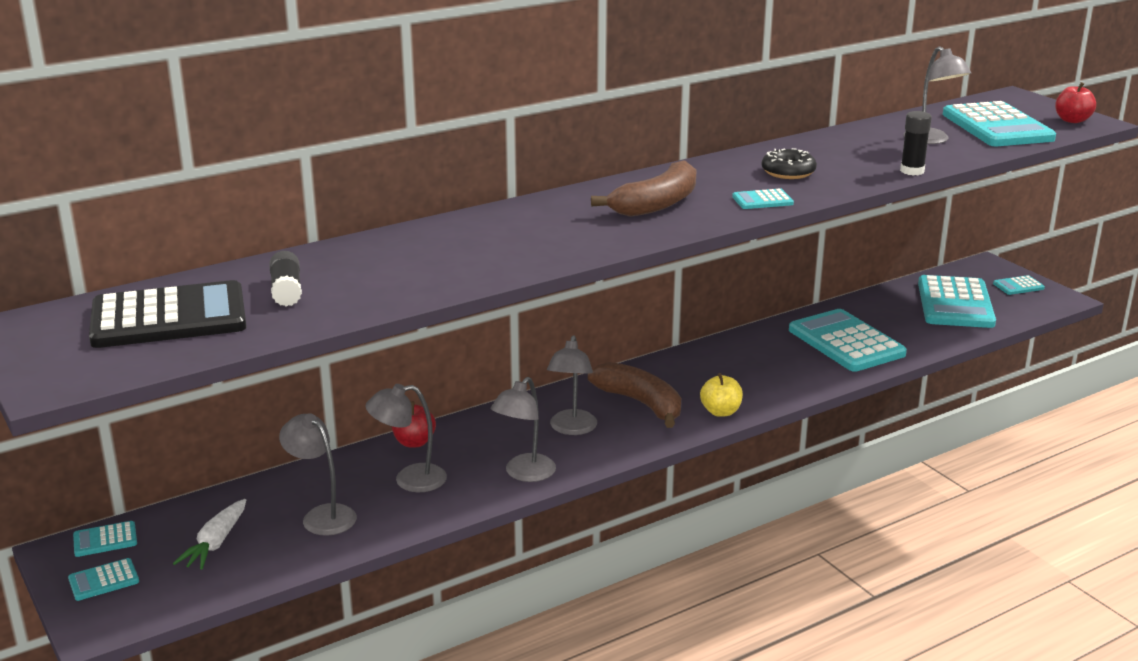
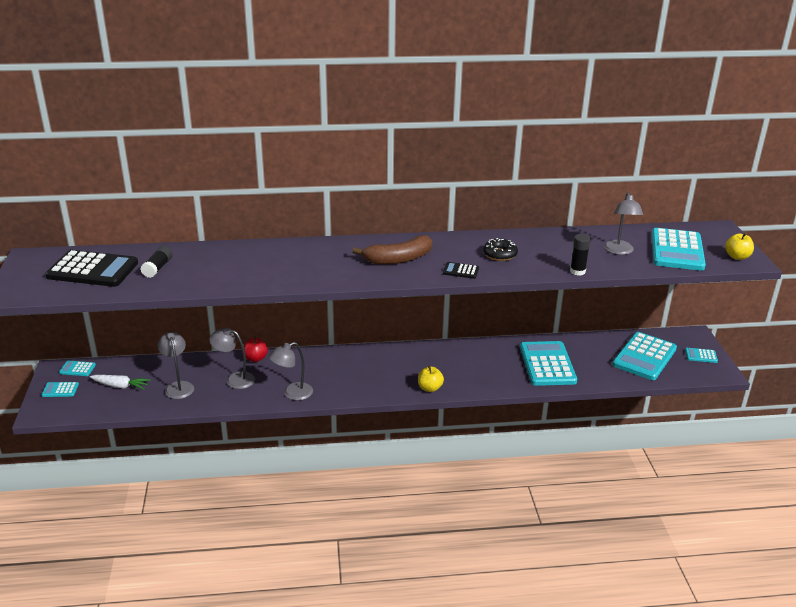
camera: 25 degrees right, 5 degrees up
white carrot [173,499,246,570] -> white carrot turned 120 degrees counterclockwise [90,375,151,390]
grey lamp [547,335,597,435] -> none
brown banana [588,362,681,428] -> none
turquoise calculator [732,189,794,209] -> black calculator [443,262,479,279]
red apple [1055,82,1096,123] -> yellow apple [725,233,754,260]

